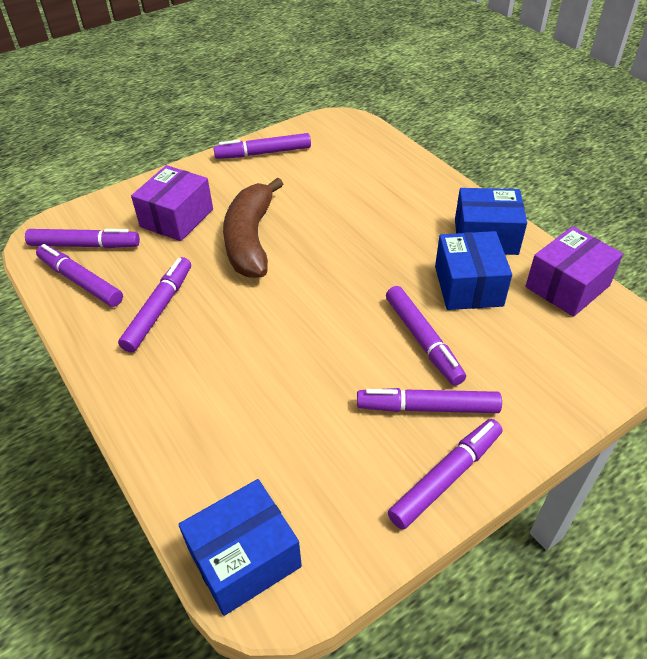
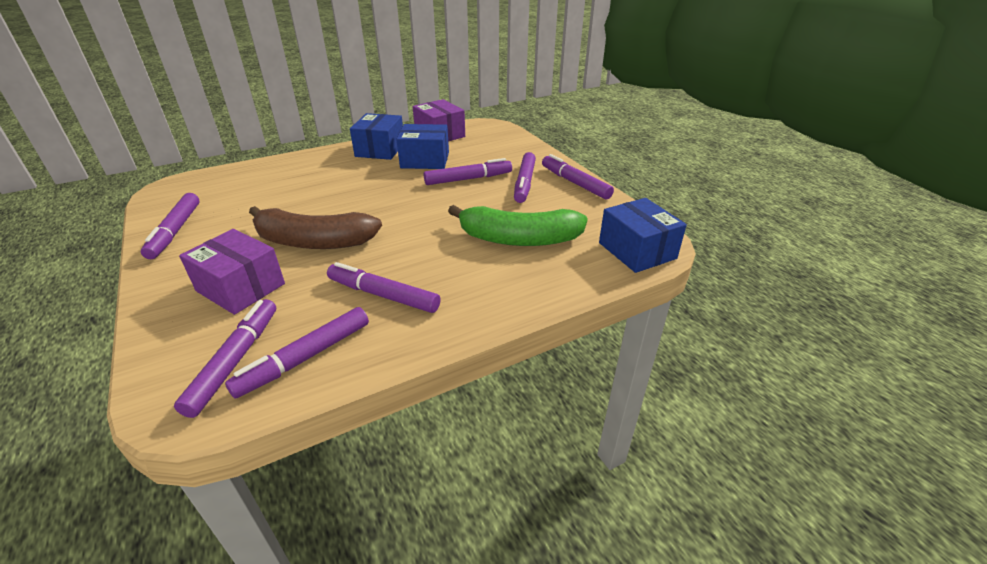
camera: 85 degrees left, 10 degrees down
none -> green banana [448,205,588,246]

